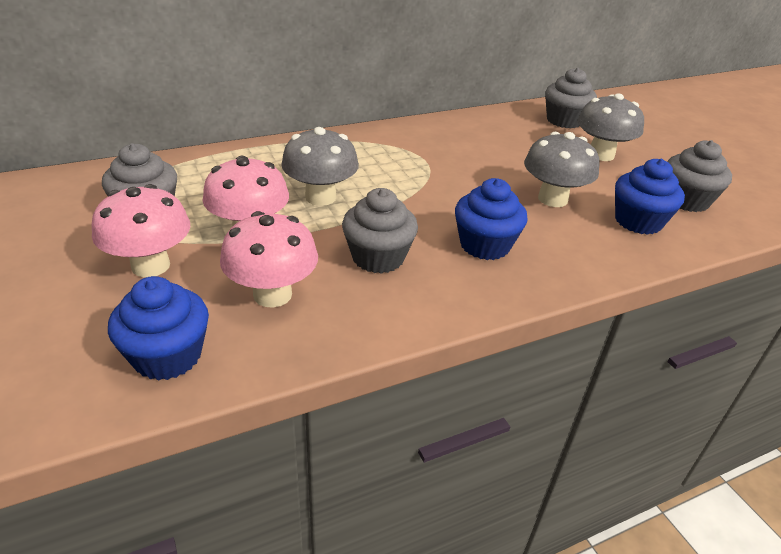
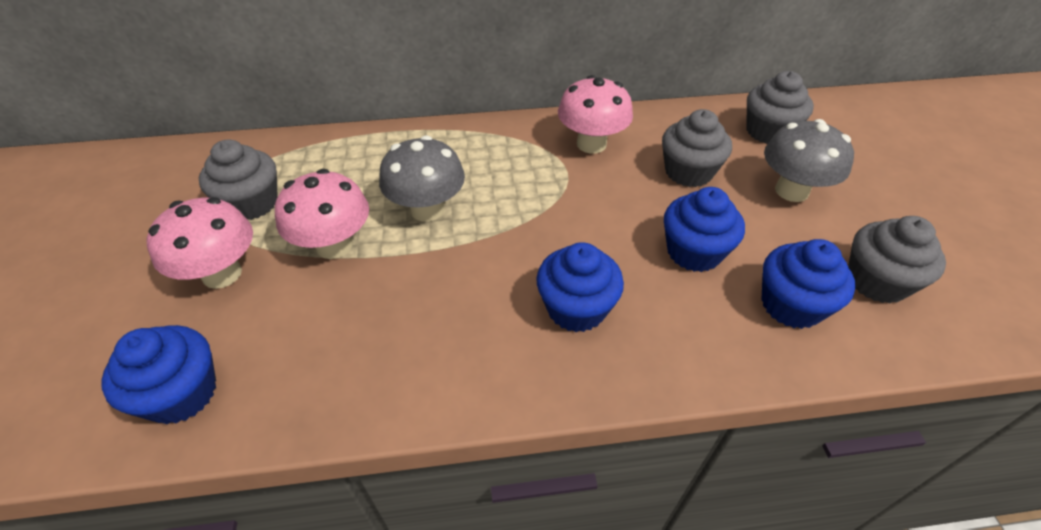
camera: 20 degrees right, 10 degrees up
pink mushroom [220,211,318,308] -> pink mushroom moved to [558,75,633,154]
grey cupcake [342,188,418,274] -> grey cupcake moved to [662,109,732,187]
grey mushroom [524,132,600,207] -> blue cupcake [664,187,745,272]

